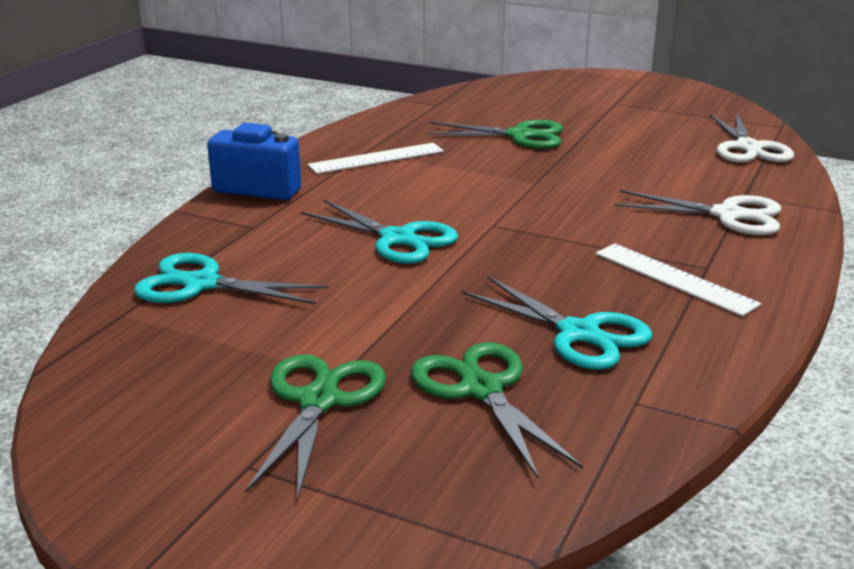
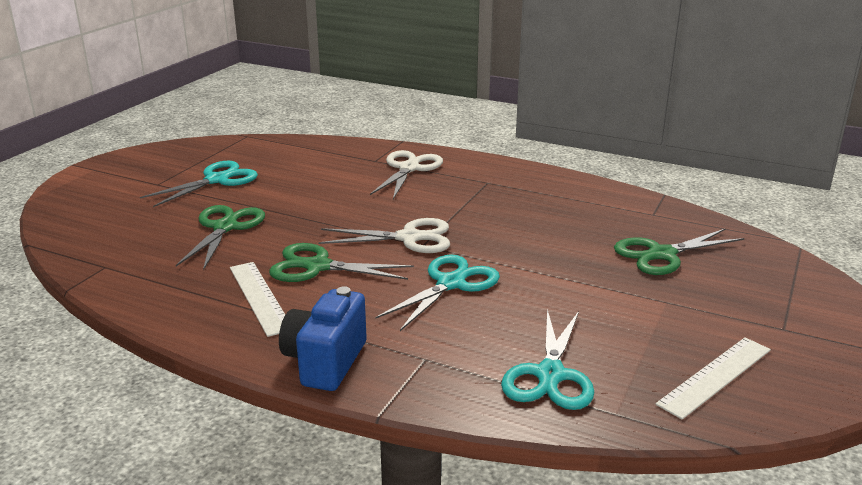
camera: 90 degrees left, 0 degrees up
green scissors [245,354,386,500] -> green scissors moved to [269,243,414,282]
turquoise scissors [462,276,652,369] -> turquoise scissors moved to [140,161,258,207]
white ruler [595,244,761,316] -> white ruler moved to [655,337,771,420]
white scissors [710,112,794,162] -> white scissors moved to [318,218,450,253]

